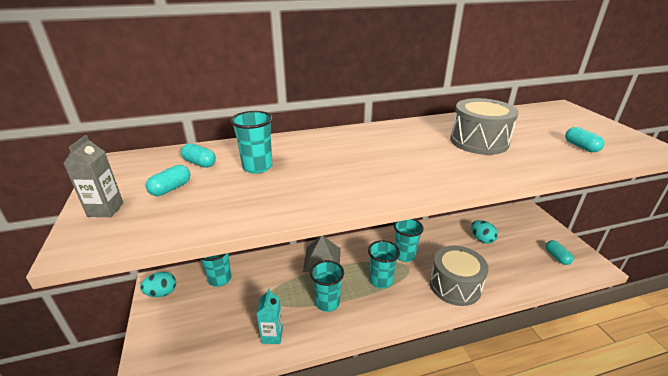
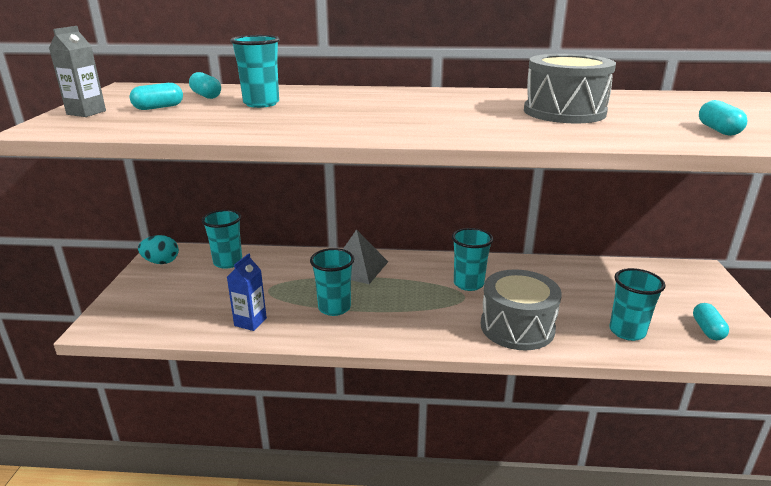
camera: 20 degrees right, 5 degrees down
turquoise carton [257,288,283,344] -> blue carton [227,253,267,331]
turquoise cup [368,240,400,288] -> turquoise cup moved to [609,268,665,341]
turquoise egg [471,220,498,244] -> none

